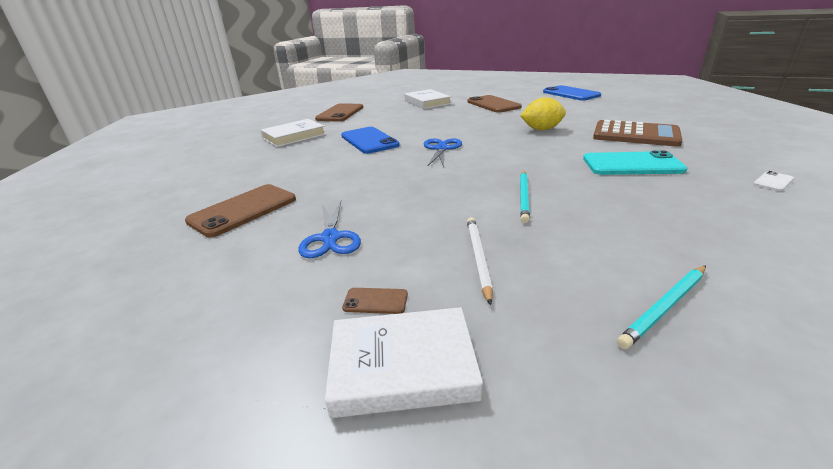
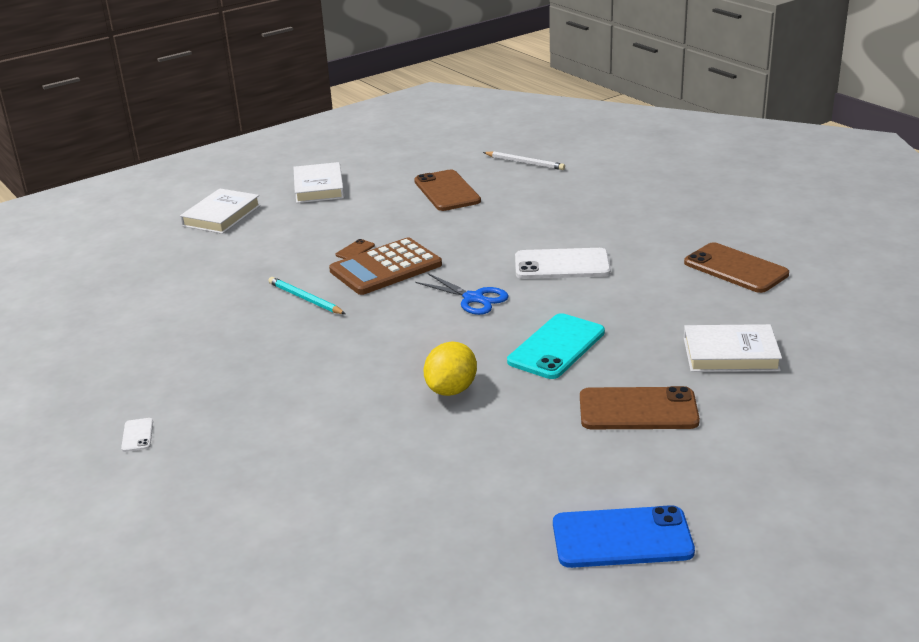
camera: 120 degrees right, 0 degrees up
white book [261,119,326,147] -> white book moved to [293,162,344,203]
blue scissors [298,201,361,258] -> none
blue phone [341,127,400,154] -> white phone [515,248,611,279]
brown phone [342,288,408,314] -> brown phone moved to [335,239,375,259]
white pencil [467,217,493,305] -> white pencil moved to [483,151,565,170]
turquoise phone [583,150,687,175] -> turquoise phone moved to [507,313,605,379]
brown calculator [593,120,683,147] -> brown calculator moved to [329,237,442,295]
turquoise pencil [617,266,706,349] -> none

